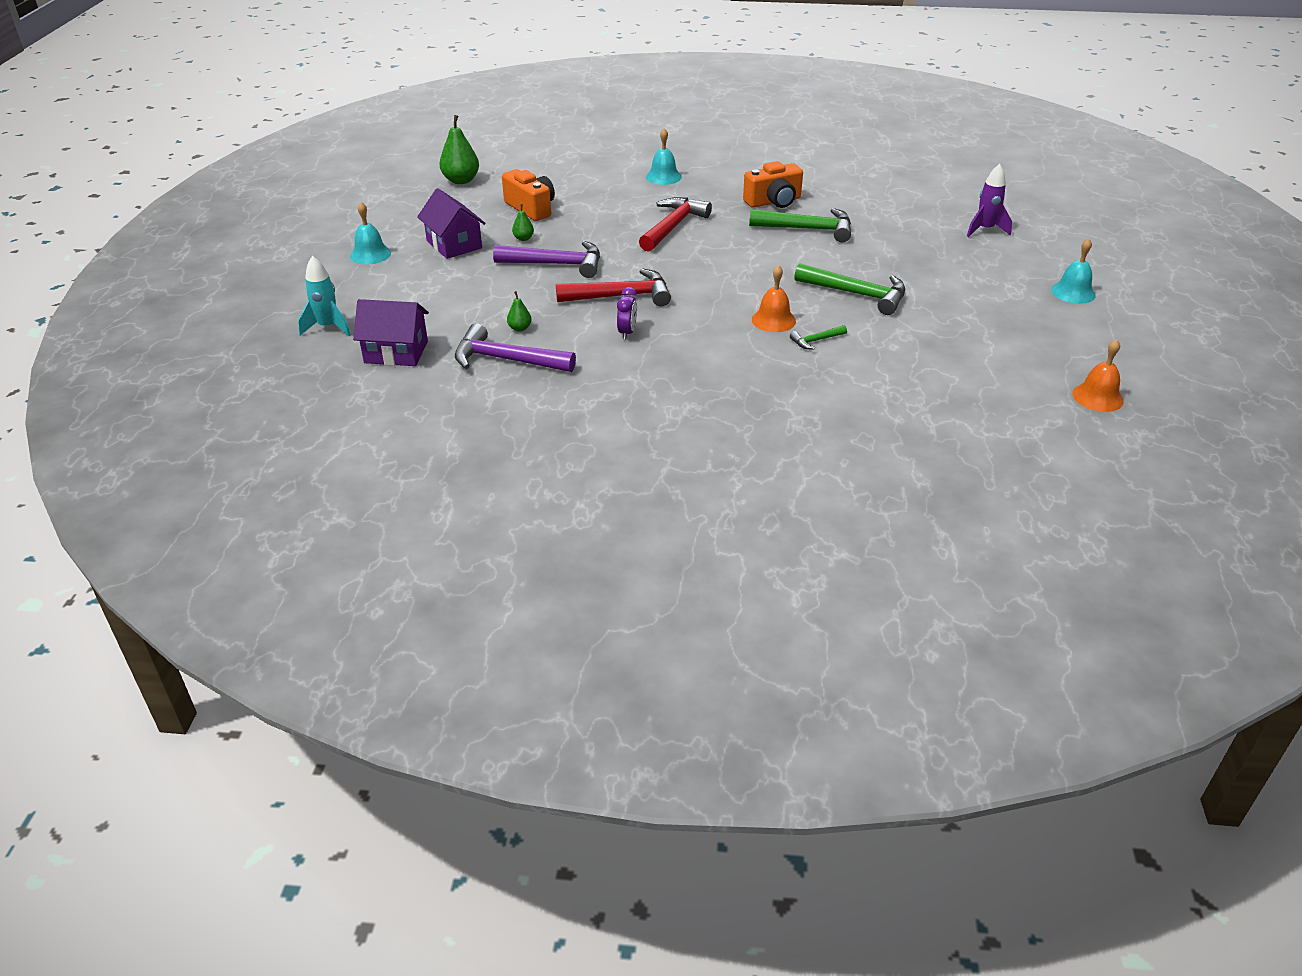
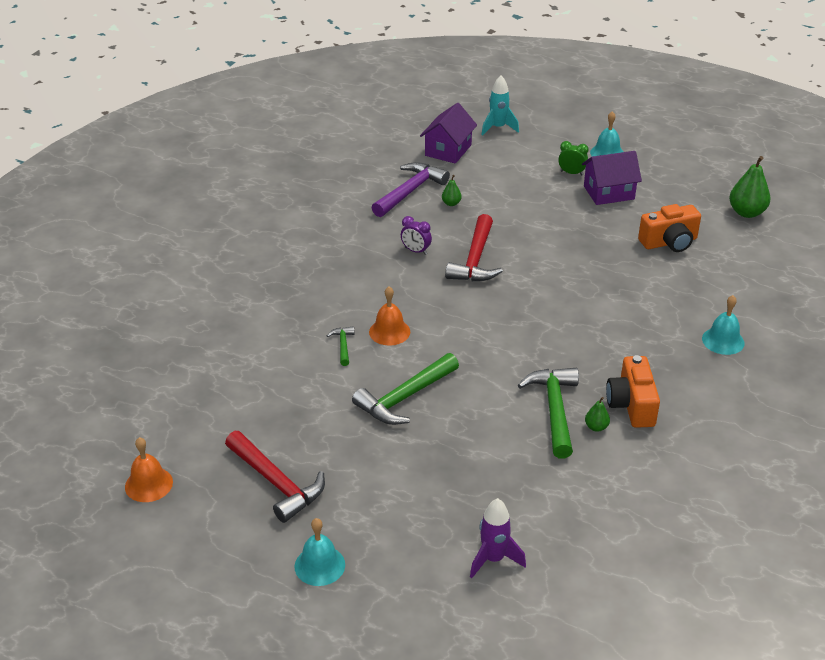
camera: 110 degrees right, 0 degrees up
purple hammer [493,241,600,278] -> none
green pear [512,204,534,241] -> green pear moved to [585,397,610,432]
red hammer [639,197,712,252] -> red hammer moved to [225,431,325,523]
green hammer [749,208,851,242] -> green hammer turned 150 degrees clockwise [518,368,579,459]
none -> green clock [558,141,589,175]

